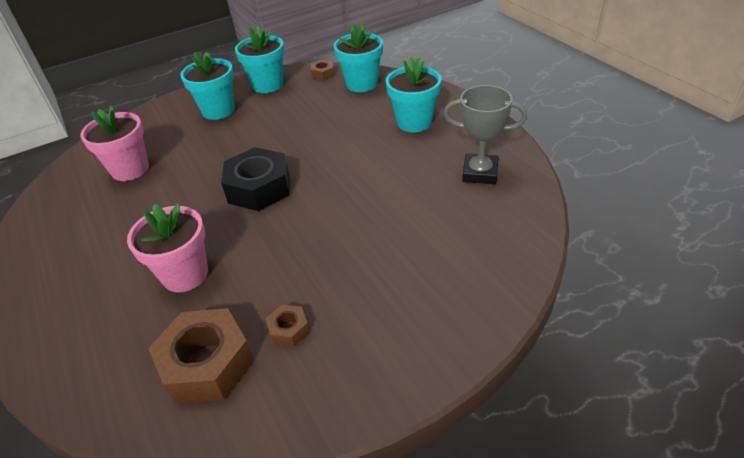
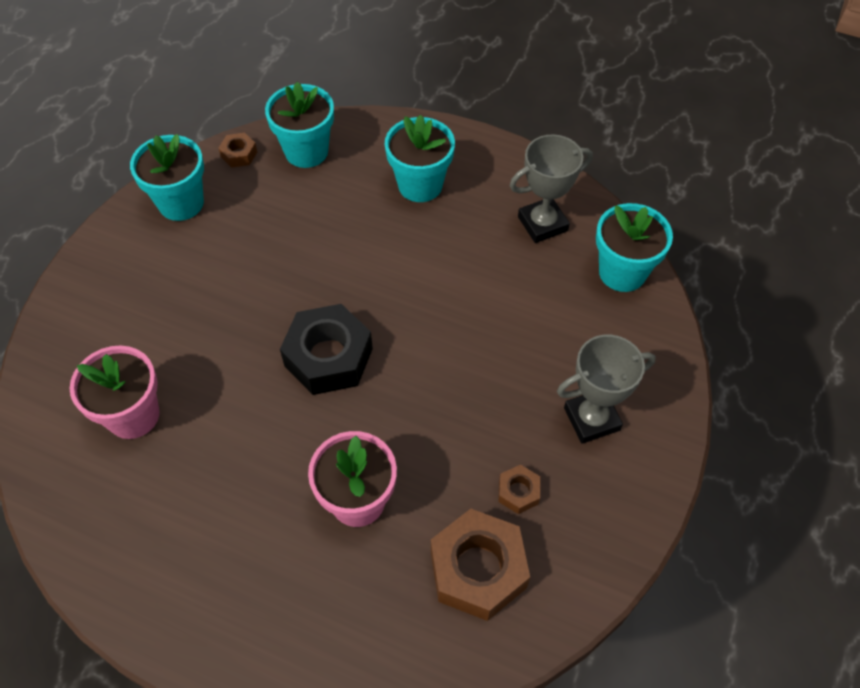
camera: 40 degrees left, 15 degrees up
turquoise flower pot [180,52,235,120] -> turquoise flower pot moved to [596,203,673,292]
none -> grey trophy [557,335,656,444]

